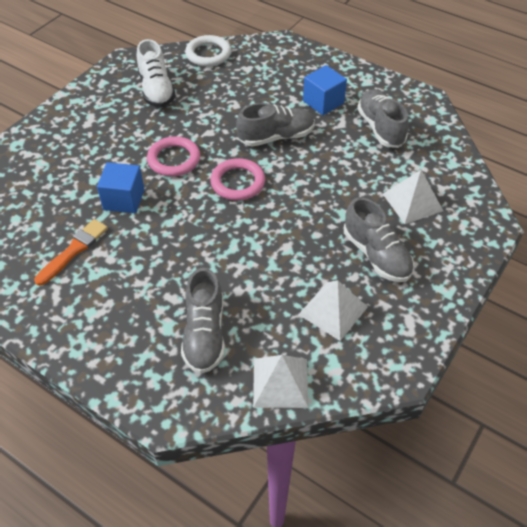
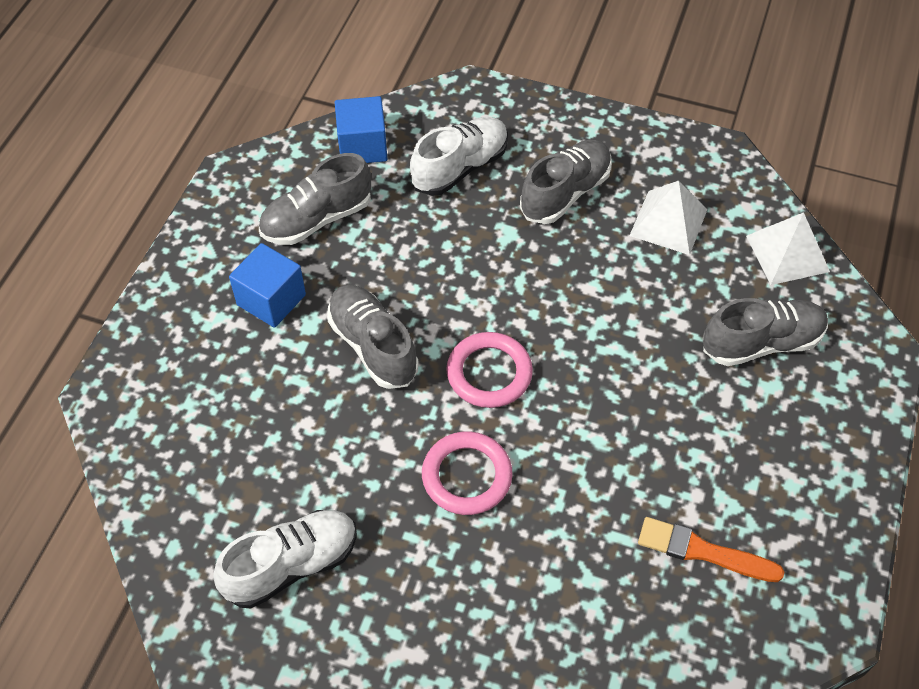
camera: 105 degrees left, 5 degrees up
blue cube [97,162,145,213] -> blue cube moved to [335,96,387,163]
white ring [185,35,231,67] -> none
white pyramid [383,170,443,224] -> white shoe [410,117,508,196]

